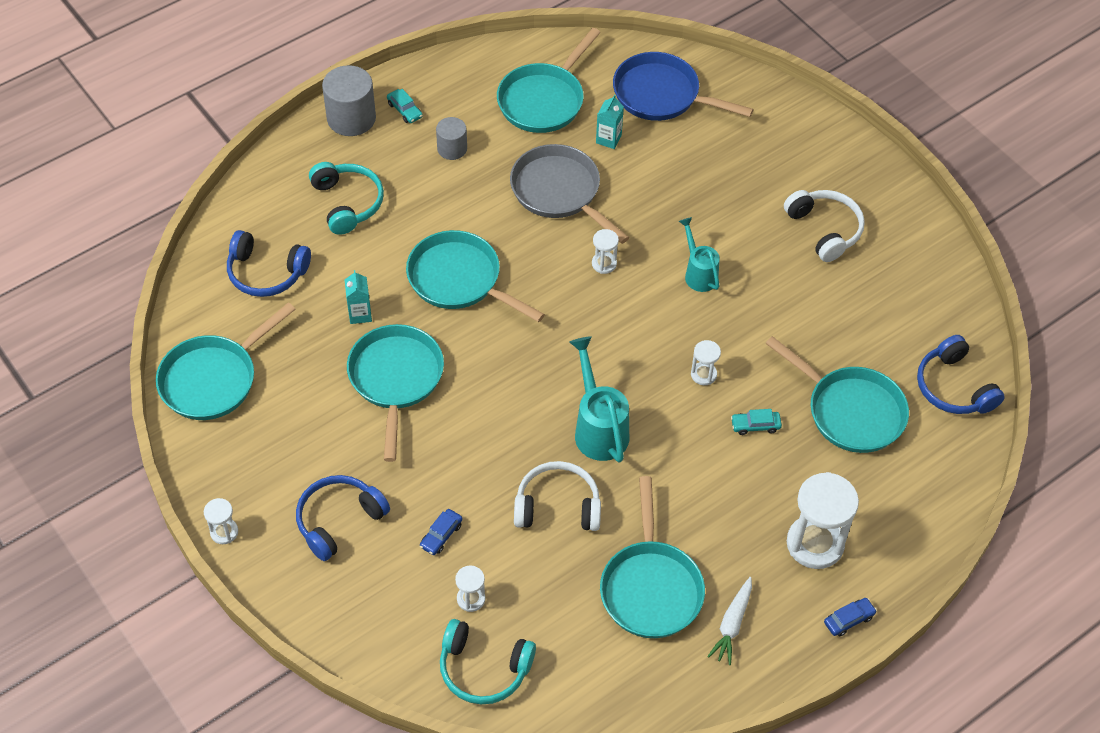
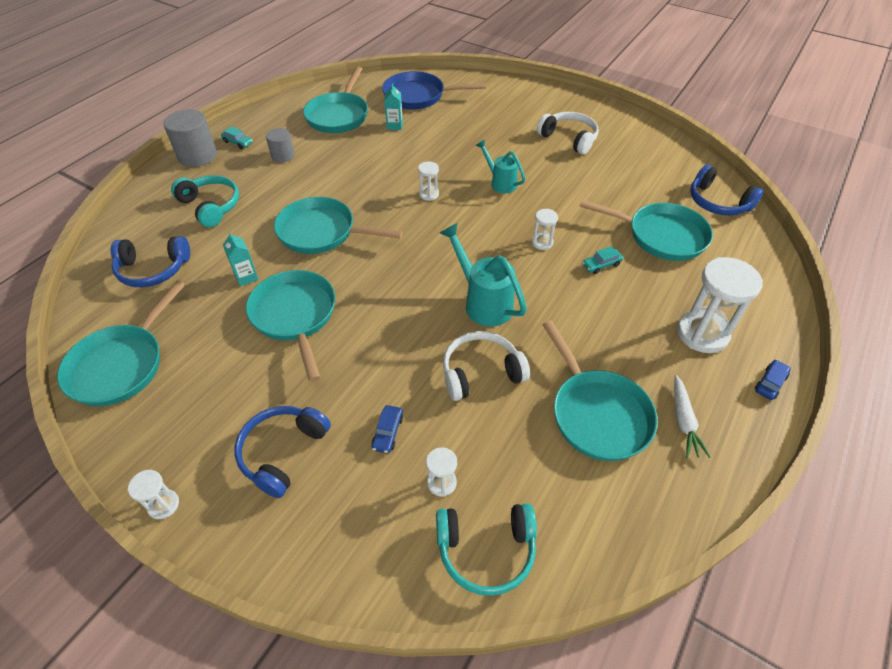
camera: 20 degrees left, 5 degrees down
grey pan [510,144,629,244] -> none

